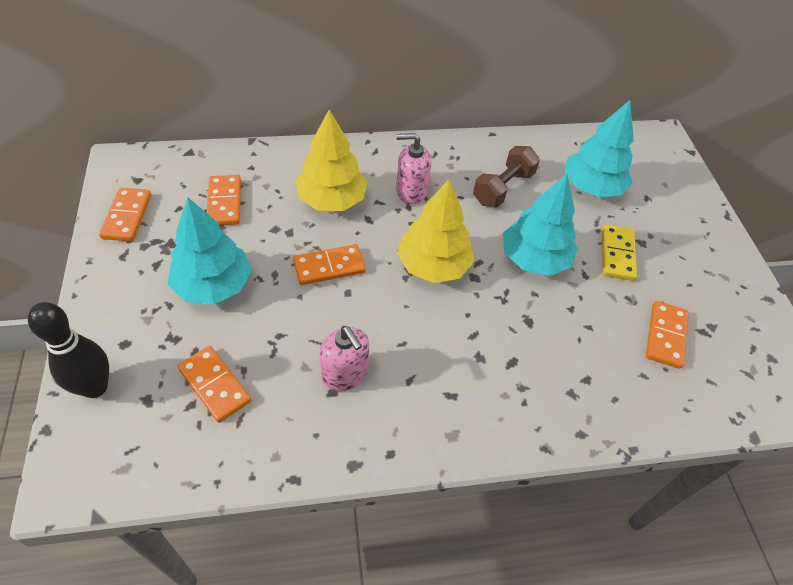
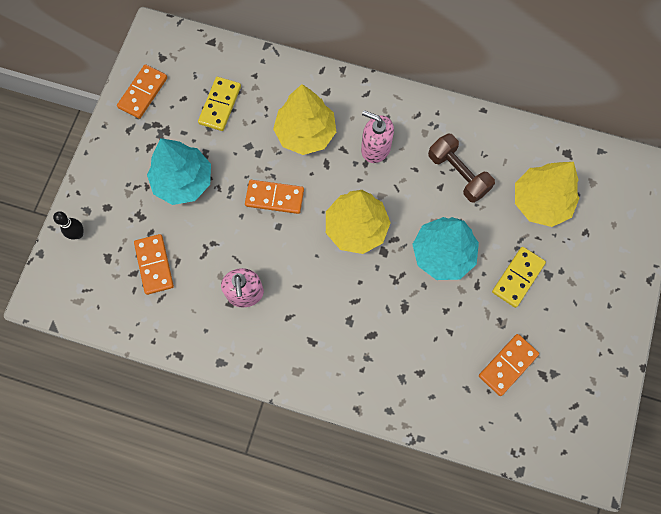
camera: 30 degrees right, 20 degrees up
black bowling pin [28,302,109,398] -> black bowling pin [53,211,84,239], size x0.57
orange domino [207,175,241,225] -> yellow domino [198,77,241,131]
brown dumbbell [473,146,540,208] -> brown dumbbell turned 75 degrees clockwise [428,133,495,203]
turquoise tree [564,100,634,197] -> yellow tree [515,162,579,227]

